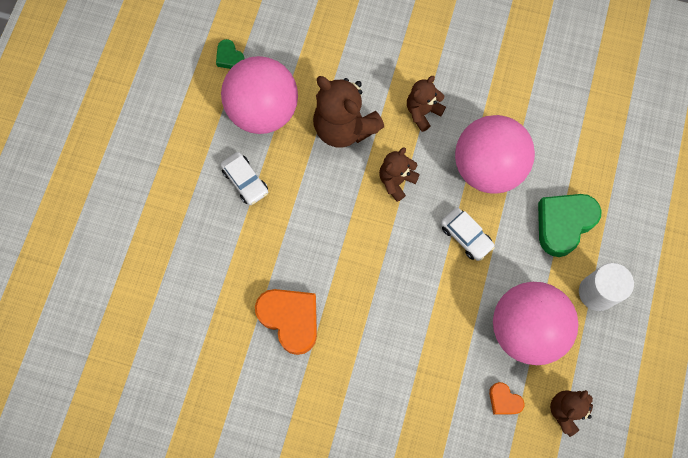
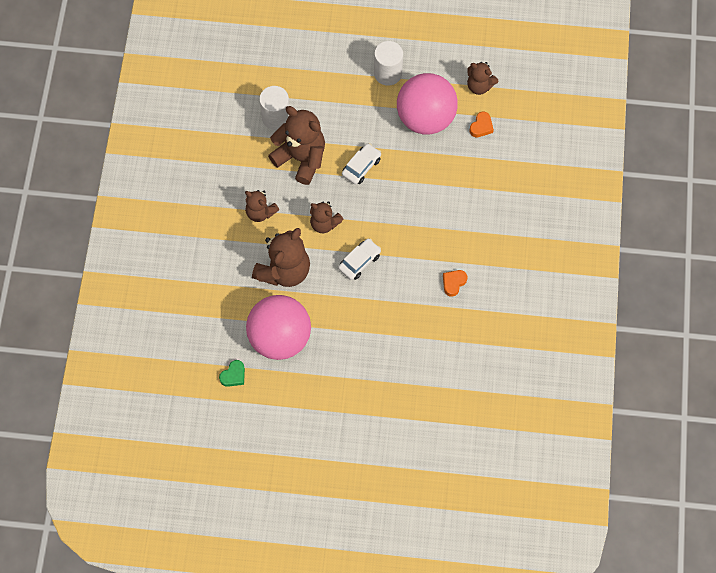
camera: 100 degrees left, 5 degrees down
white car [221,152,268,205] -> white car moved to [338,238,381,280]
orange heart [255,289,317,355] -> orange heart [443,270,467,297], size x0.50
pink ball [455,115,535,194] -> brown teddy bear [268,106,325,185]
green heart [538,194,602,257] -> none
none -> white cylinder [259,86,289,130]

